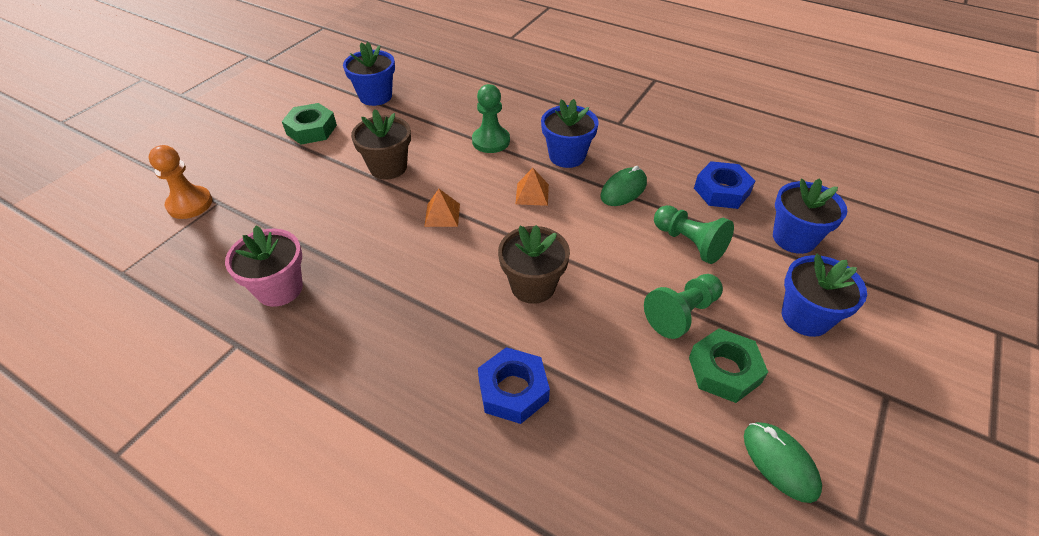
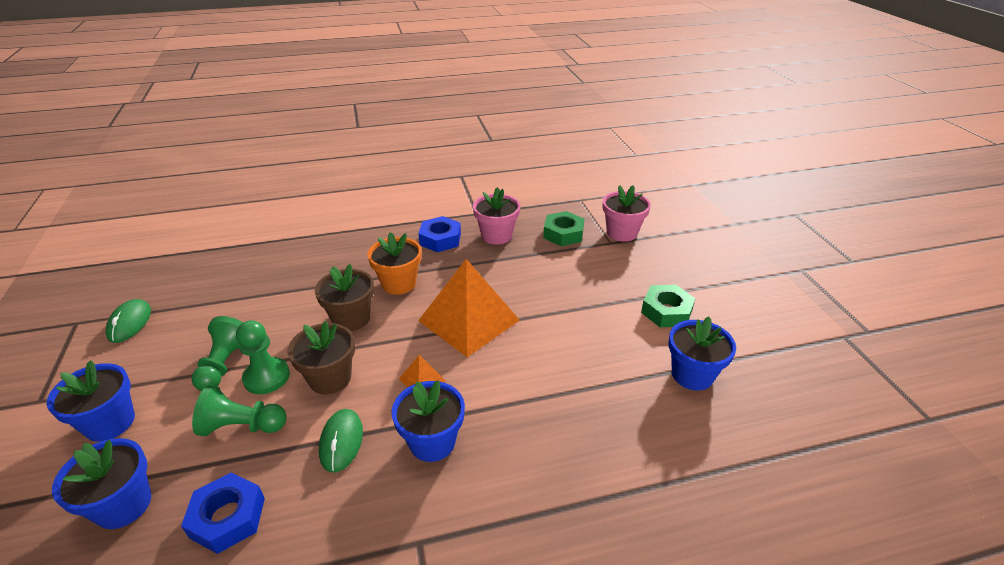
camera: 135 degrees right, 10 degrees down
orange pawn [149,145,212,219] -> pink flower pot [603,185,651,242]
brown flower pot [351,109,411,180] -> brown flower pot moved to [288,321,355,395]
orange pyramid [424,189,460,227] -> orange pyramid [418,259,520,357], size x2.37
green pawn [472,84,510,153] -> green pawn moved to [236,320,290,394]
blue nut [478,347,550,424] -> blue nut moved to [418,216,461,252]
green nut [689,328,768,403] -> green nut moved to [543,211,584,246]
green mouse [744,422,822,503] -> green mouse turned 75 degrees clockwise [105,299,151,343]
none -> orange flower pot [368,232,422,295]

